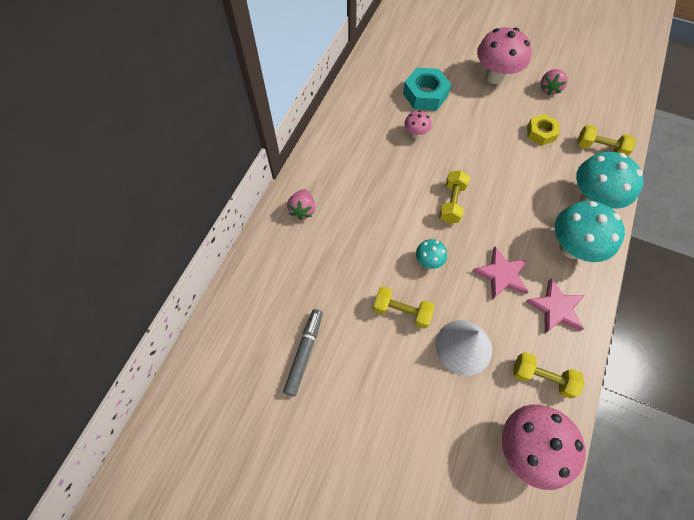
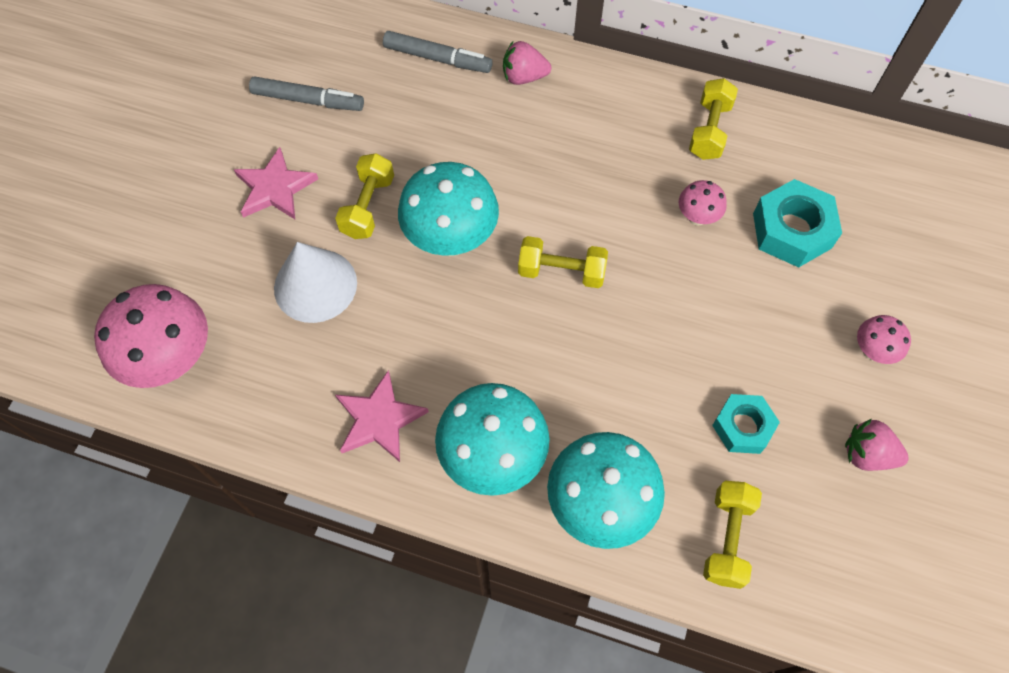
camera: 85 degrees right, 0 degrees up
turquoise mushroom [416,239,447,269] -> turquoise mushroom [398,162,499,256], size x2.03
pink star [473,247,529,300] -> pink star moved to [234,147,318,219]
pink mushroom [477,27,532,84] -> pink mushroom [857,315,911,364], size x0.49
yellow dumbbell [513,352,584,399] -> yellow dumbbell moved to [689,78,738,160]
yellow nut [527,114,560,146] -> turquoise nut [712,394,780,454]
none -> grey marker [383,31,493,73]

